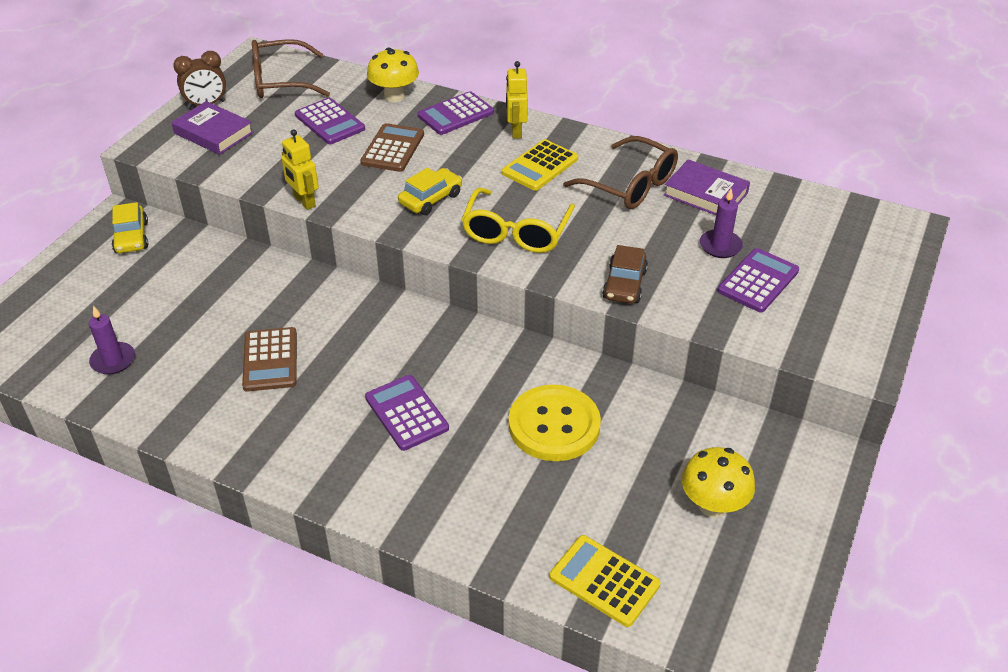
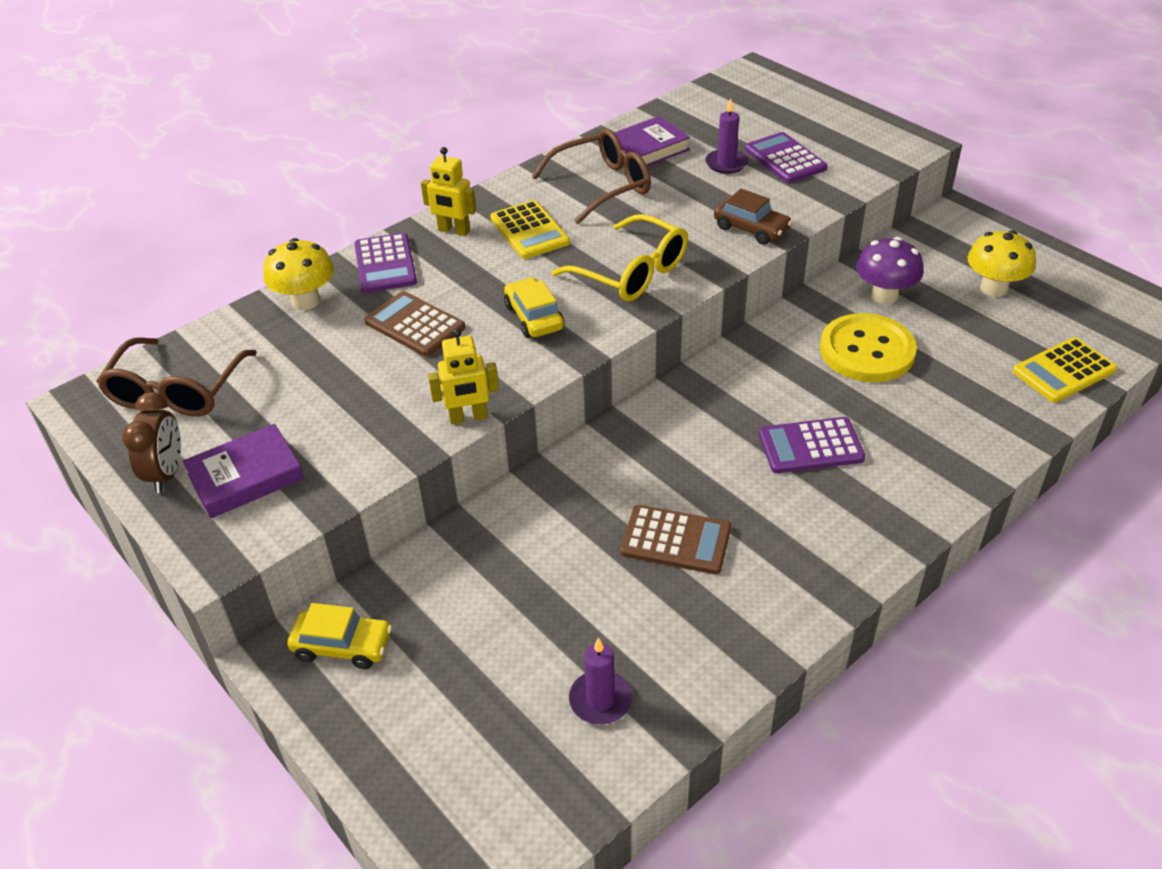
camera: 65 degrees left, 0 degrees up
purple calculator [295,98,365,144] -> none
none -> purple mushroom [856,237,923,304]

